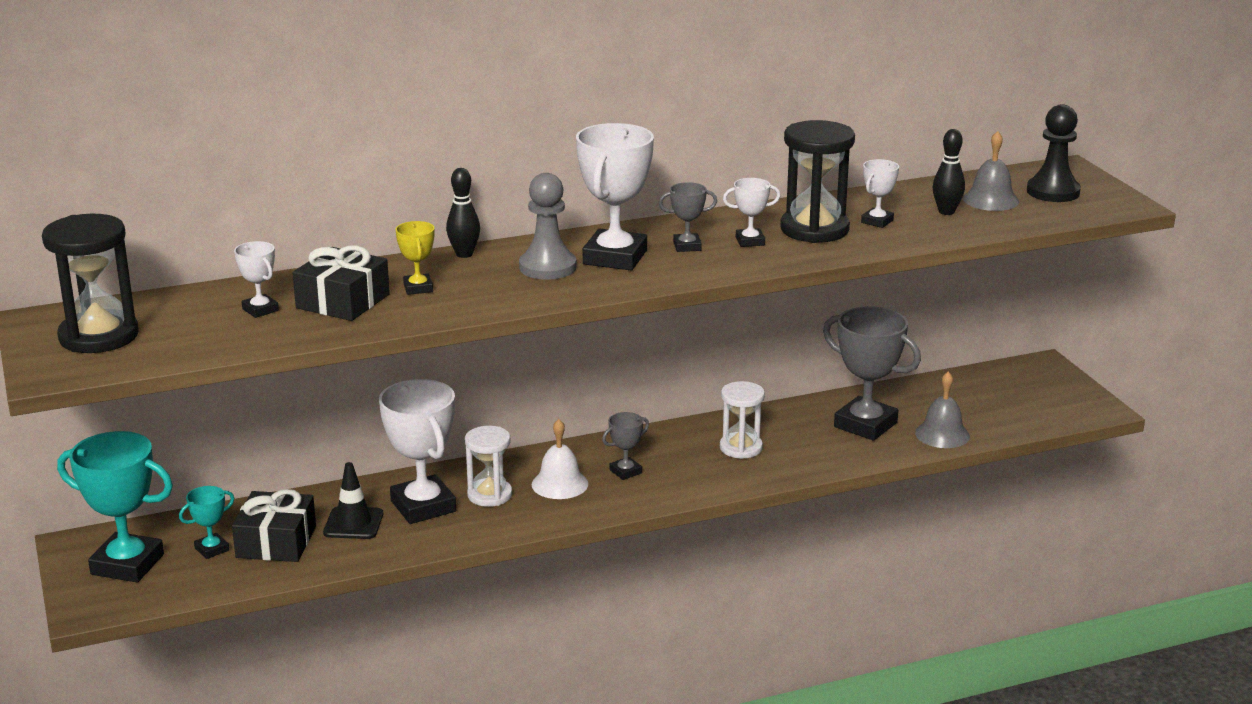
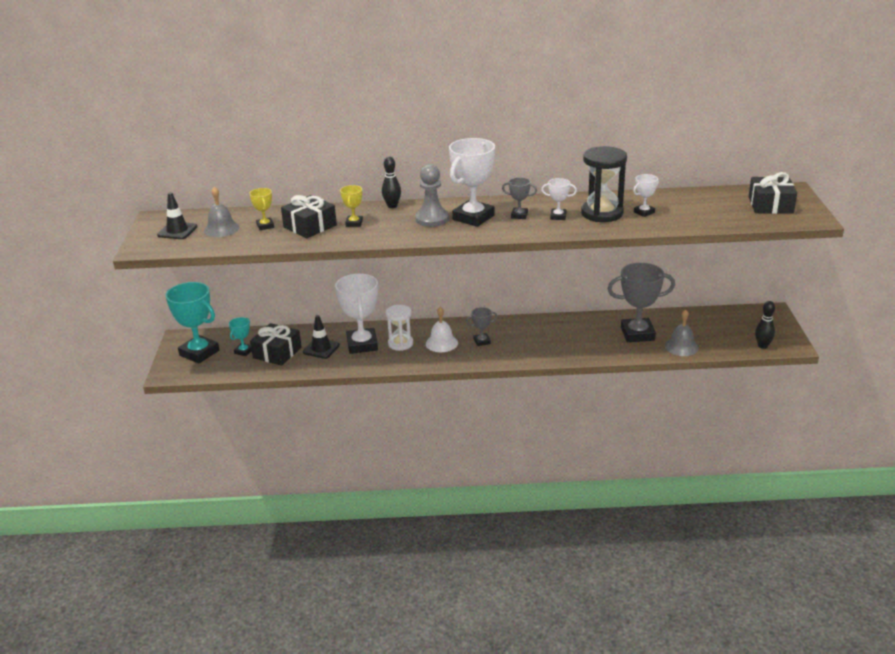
camera: 20 degrees right, 5 degrees up
black hourglass [42,214,139,353] -> black traffic cone [157,192,198,239]
turquoise trophy [179,486,234,559] -> turquoise trophy turned 45 degrees counterclockwise [229,317,251,356]
white trophy [234,241,279,318] -> yellow trophy [249,188,274,230]
white hourglass [720,381,765,459] -> none
grey trophy [823,306,921,441] -> grey trophy turned 60 degrees counterclockwise [608,263,675,342]
black bowling pin [933,129,965,215] -> black bowling pin moved to [755,301,775,349]
grey bell [963,131,1019,211] -> grey bell moved to [204,187,240,237]
black pawn [1027,104,1081,202] -> black gift [749,172,797,214]

